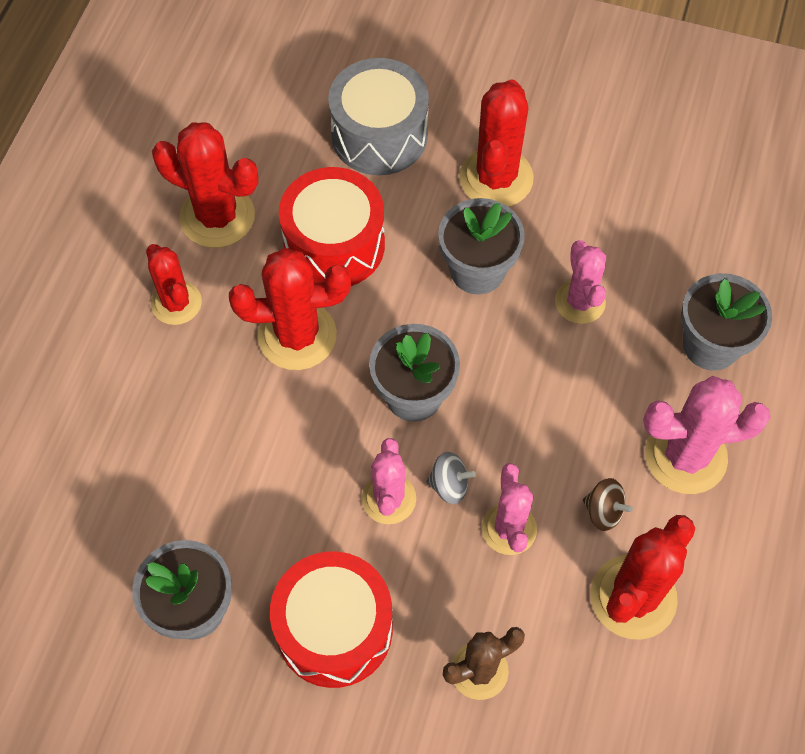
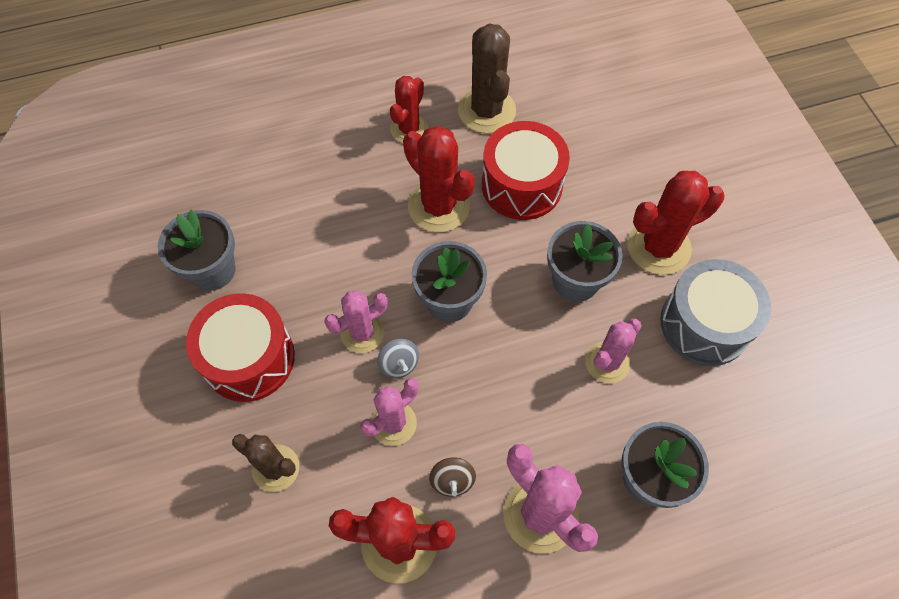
camera: 55 degrees right, 0 degrees up
red cactus [152,122,259,248] -> brown cactus [458,24,516,134]
grey drum [328,58,429,175] -> grey drum moved to [660,259,771,366]

